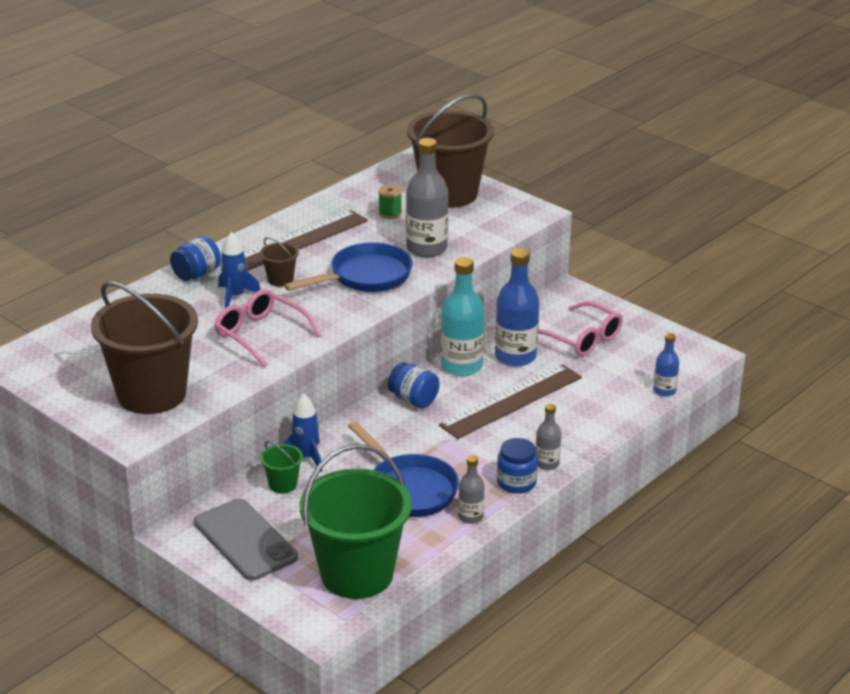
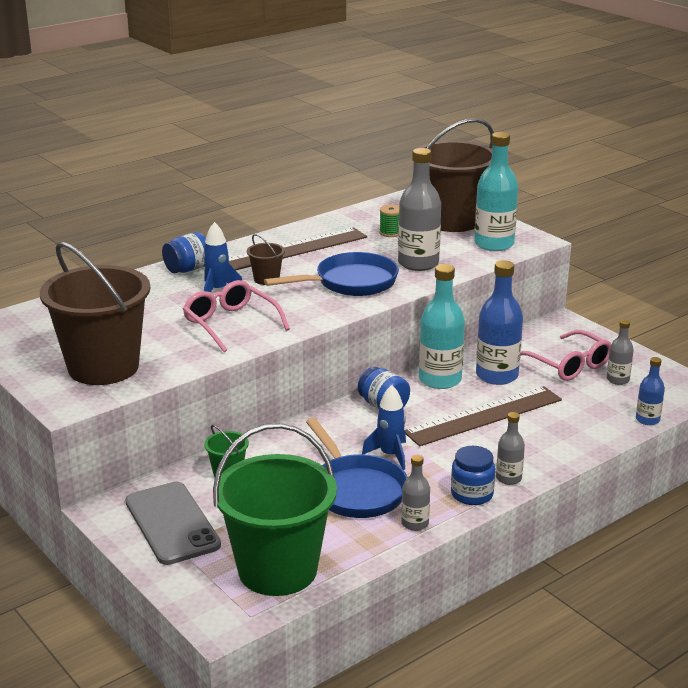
camera: 10 degrees right, 5 degrees down
blue rocket [283,394,323,472] -> blue rocket moved to [362,385,406,470]
none -> turquoise bottle [474,132,518,251]
none -> grey bottle [607,320,634,385]

